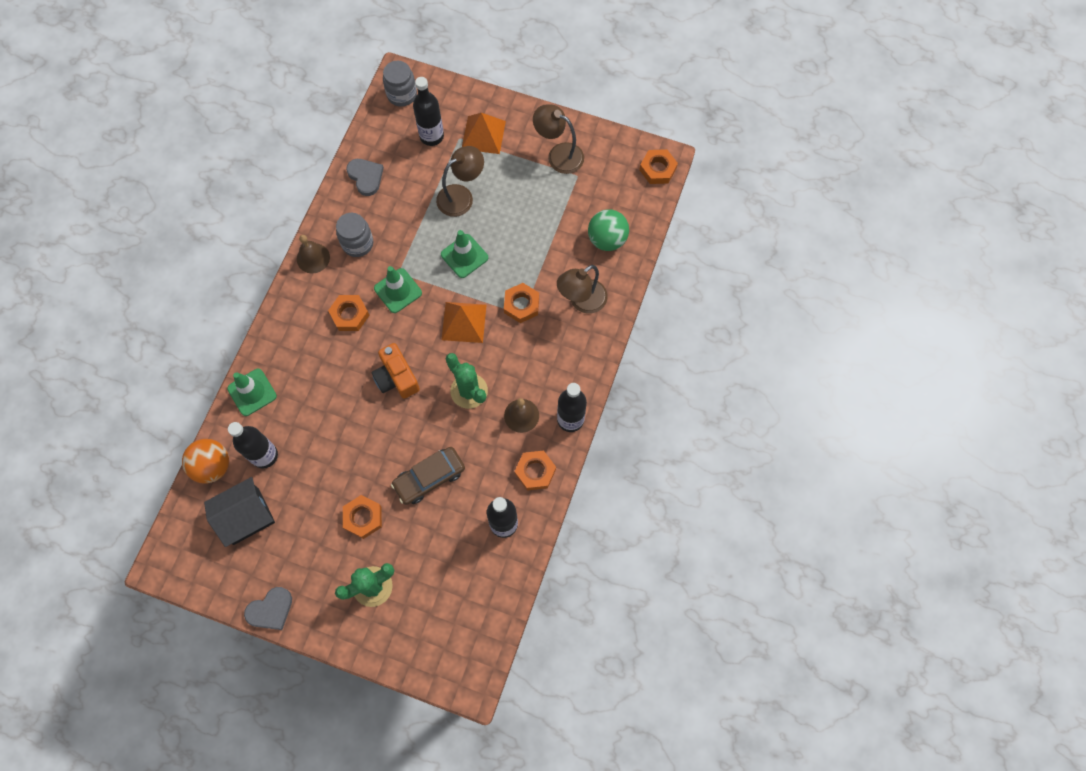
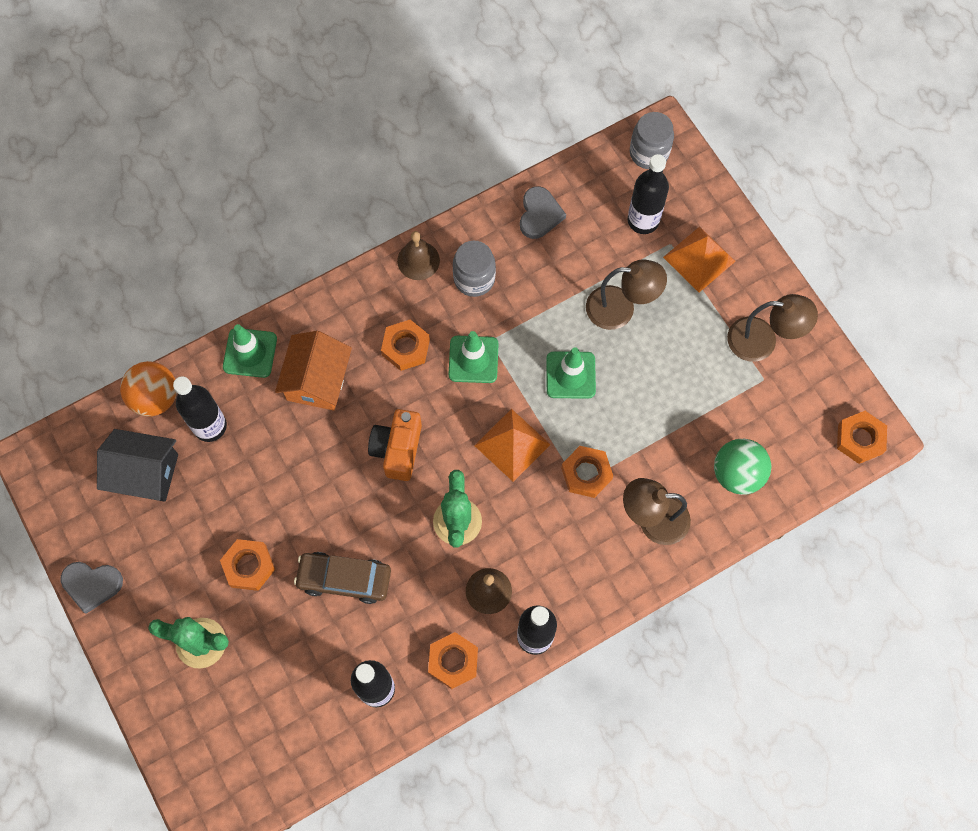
camera: 40 degrees right, 0 degrees up
brown lamp [533,104,584,174] -> brown lamp turned 120 degrees clockwise [727,294,818,362]
none -> orange house [275,331,352,411]

